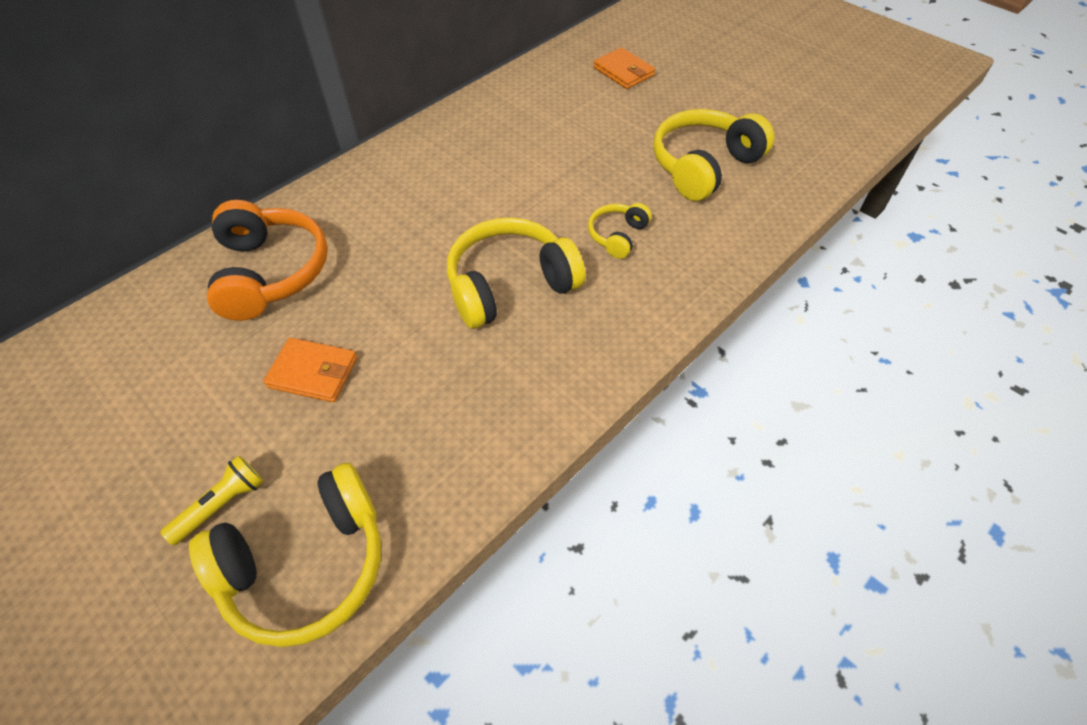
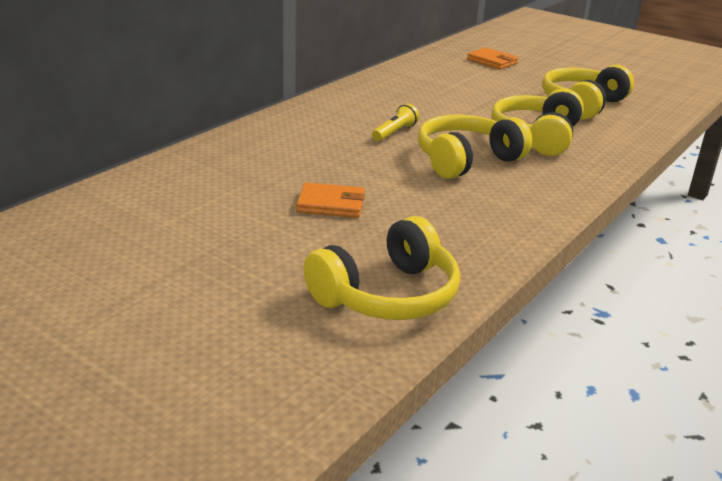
camera: 10 degrees left, 25 degrees down
yellow flashlight [160,456,264,545] -> yellow flashlight moved to [372,104,419,141]
orange headphones [207,200,328,321] -> none
yellow headphones [588,203,652,259] -> yellow headphones [491,89,584,156], size x1.93

